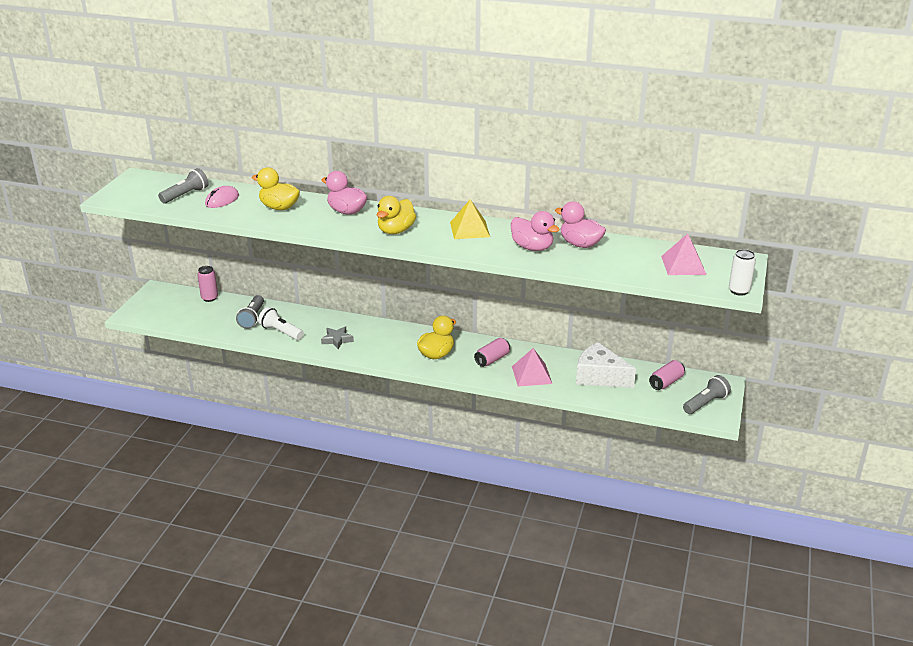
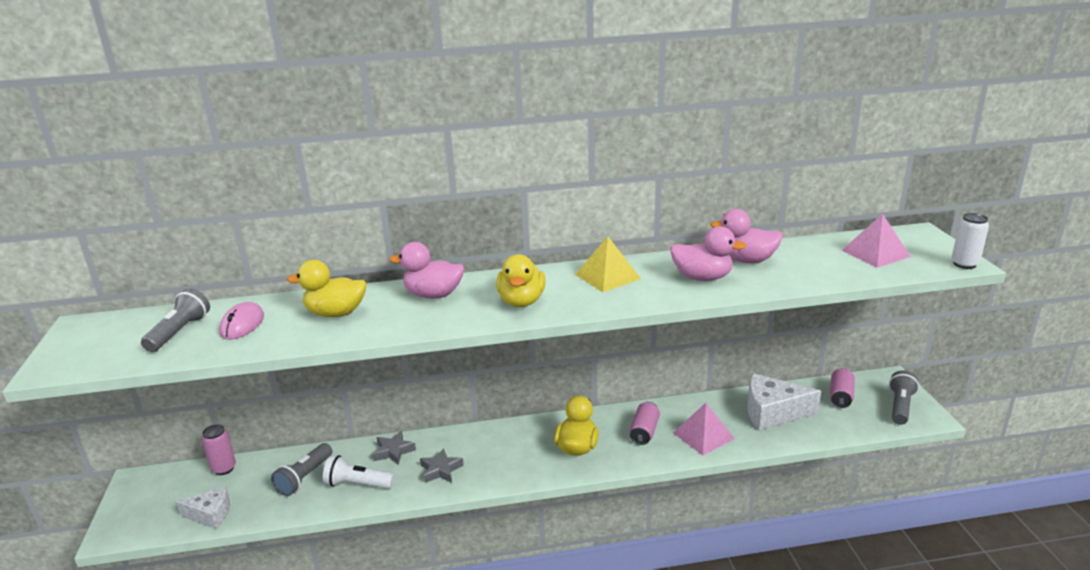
camera: 25 degrees left, 5 degrees down
grey flashlight [236,295,264,329] -> grey flashlight turned 45 degrees clockwise [271,443,333,496]
none -> white cheese [176,486,230,529]
none -> grey star [373,431,416,465]

